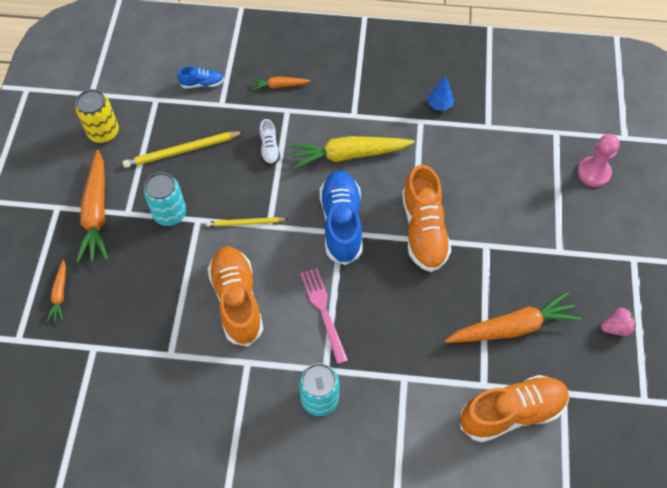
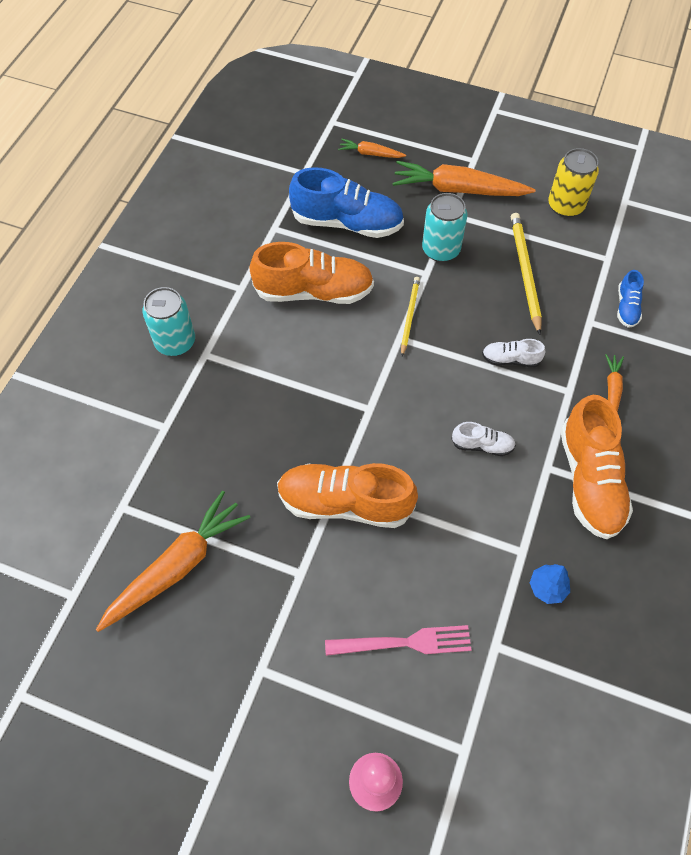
camera: 105 degrees right, 0 degrees up
yellow carrot [290,136,415,169] -> white shoe [451,422,516,456]
pink fork [300,268,348,364] -> pink fork moved to [325,625,472,656]
blue shoe [320,171,363,265] -> blue shoe moved to [289,167,404,238]
orange carrot [445,291,581,343] -> orange carrot turned 135 degrees counterclockwise [96,491,251,632]
orange shoe [460,375,569,442] -> orange shoe moved to [560,395,633,539]
pink strawberry [601,308,636,336] -> none

